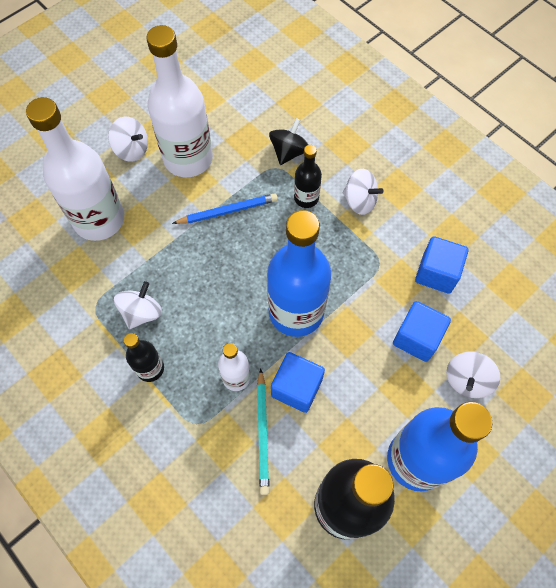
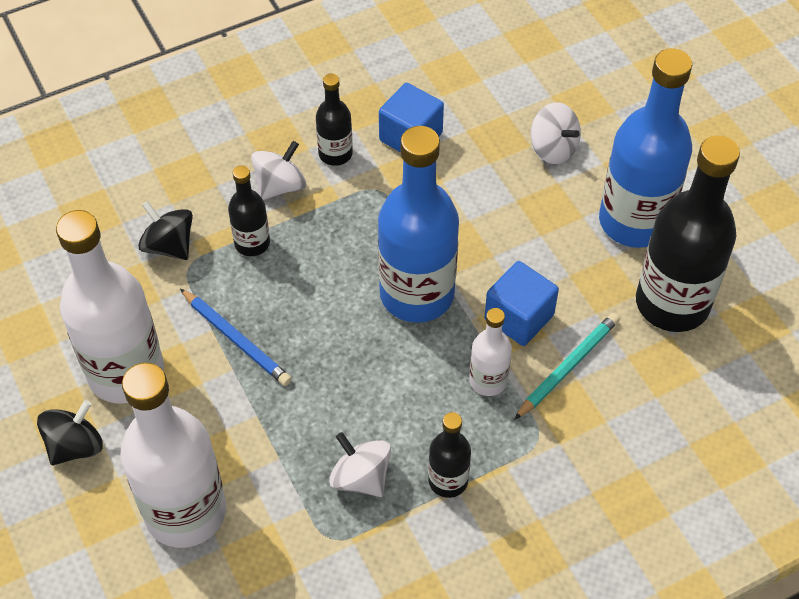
camera: 75 degrees left, 10 degrees down
white spinning top [108,117,148,162] -> black spinning top [37,400,103,465]
blue pencil [172,193,278,224] -> blue pencil turned 135 degrees clockwise [180,288,292,386]
turquoise pencil [257,368,270,495] -> turquoise pencil turned 60 degrees counterclockwise [514,313,620,420]
blue cube [393,301,451,362] -> none
none -> black bottle [316,73,353,166]

